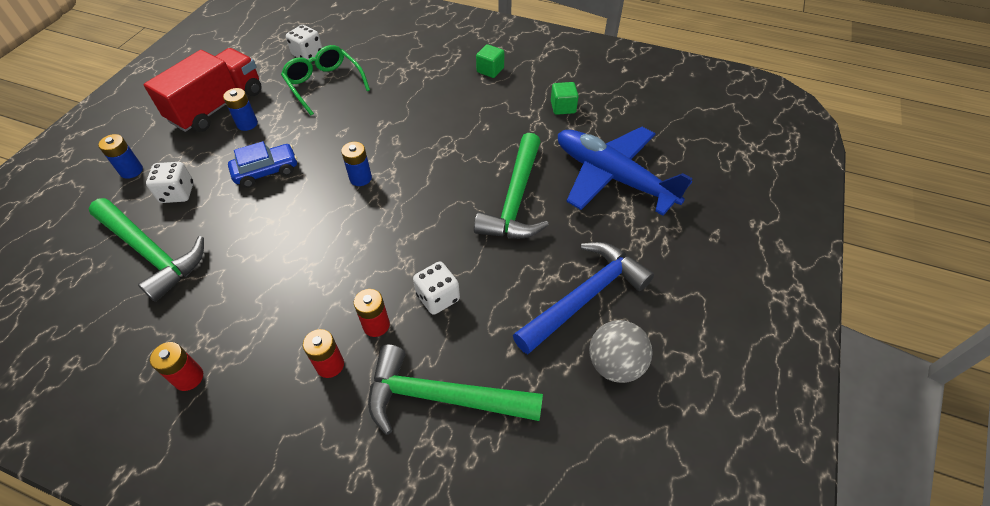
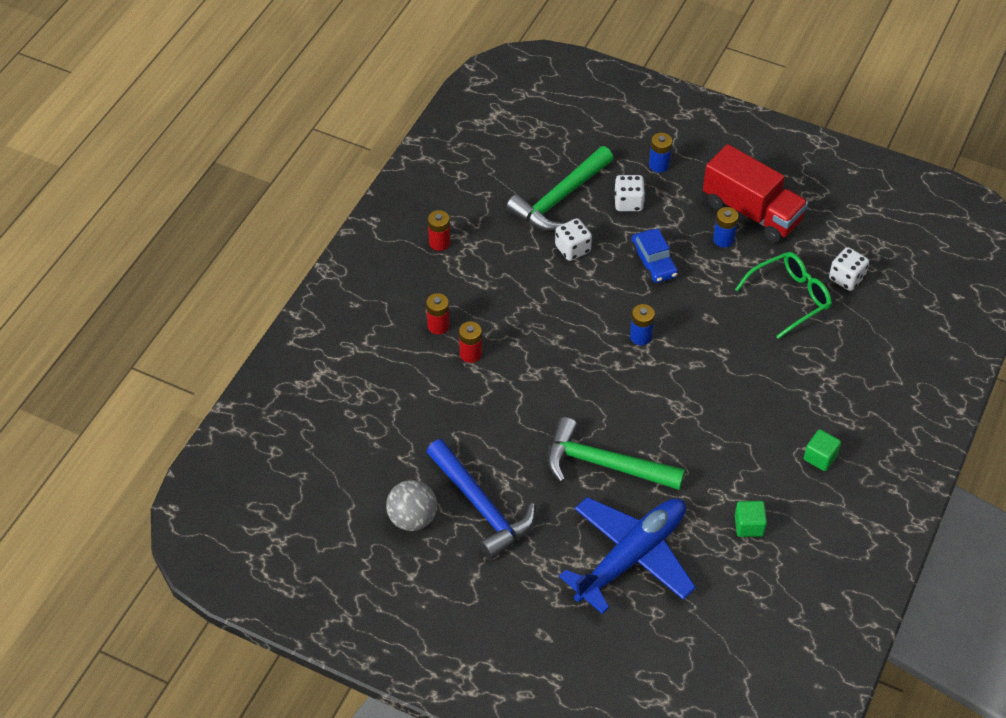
camera: 95 degrees right, 0 degrees up
green hammer [368,345,543,435] -> none
white dice [413,261,460,315] -> white dice moved to [555,218,592,261]

